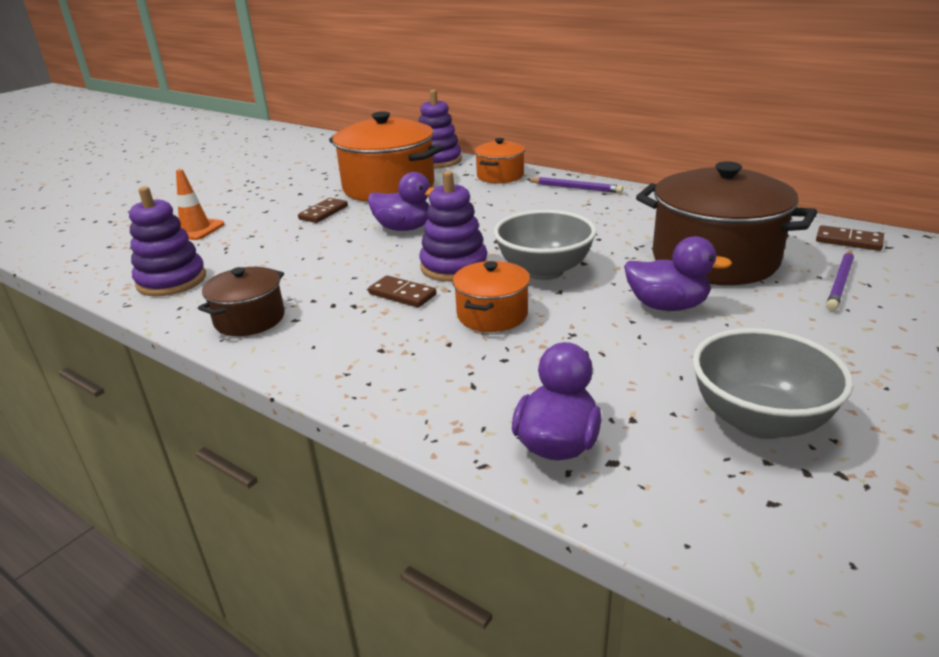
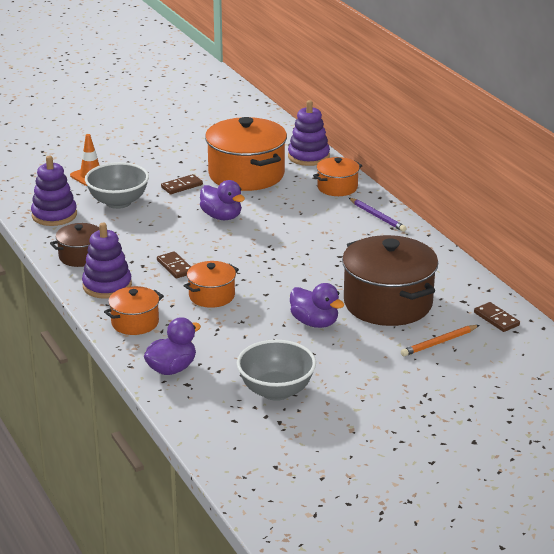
camera: 25 degrees right, 0 degrees up
purple stacking toy [419,171,487,282] -> purple stacking toy moved to [82,223,132,299]
grey bowl [494,210,596,280] -> grey bowl moved to [85,162,149,209]
purple pencil [826,250,854,311] -> orange pencil [401,325,479,356]
none -> orange pot [104,286,164,335]

